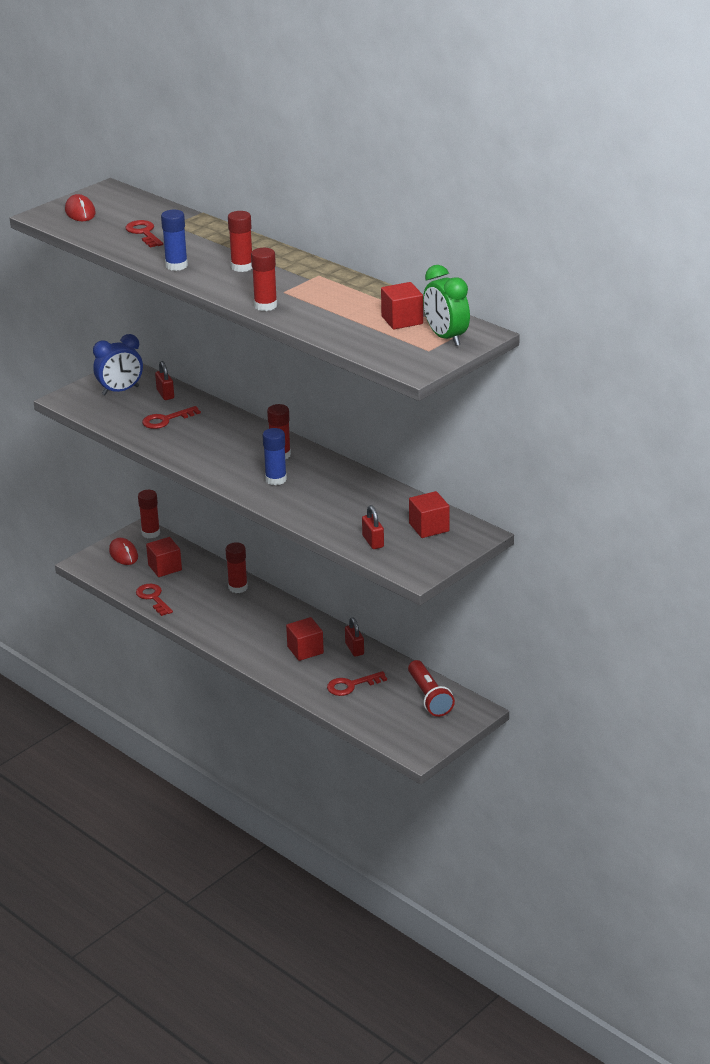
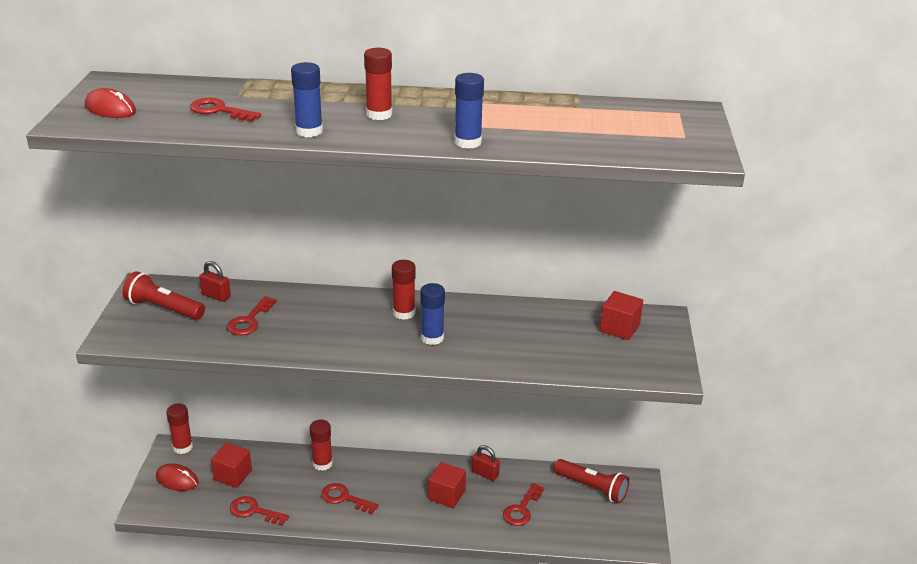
camera: 40 degrees left, 0 degrees up
blue clock [93,334,143,395] -> red flashlight [123,271,205,320]
red glue stick [251,248,277,311] -> blue glue stick [454,73,484,149]
red padlock [362,505,384,549] -> none
red cube [381,282,423,329] -> none
green clock [423,265,470,346] -> none
none -> red key [321,483,379,514]

